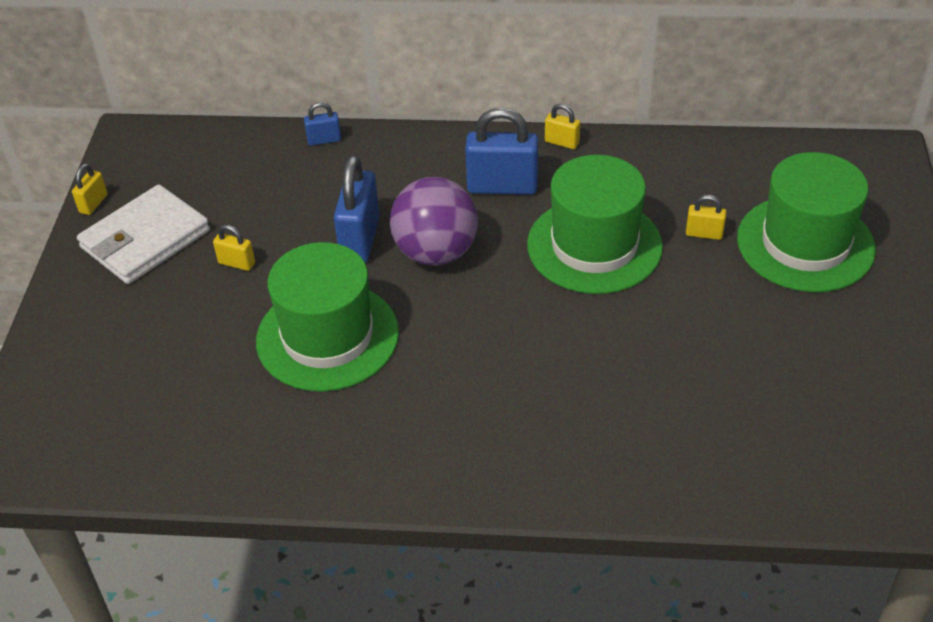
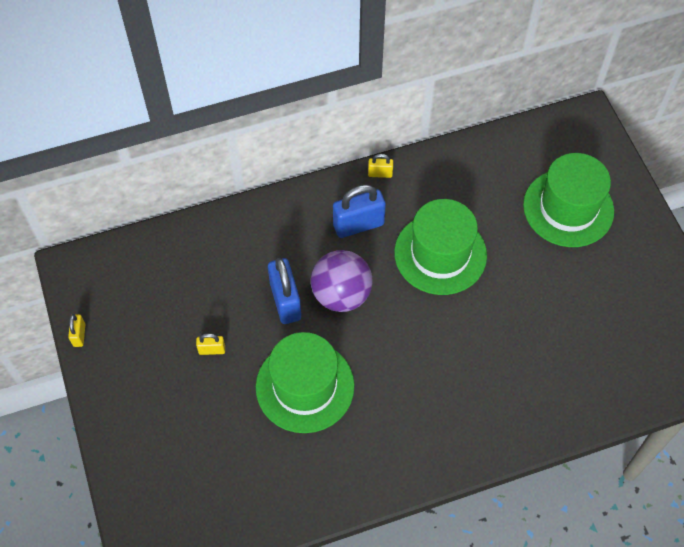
camera: 25 degrees left, 15 degrees up
white wallet [77,184,210,284] -> none
blue padlock [304,102,341,146] -> none
yellow padlock [686,195,726,240] -> none

